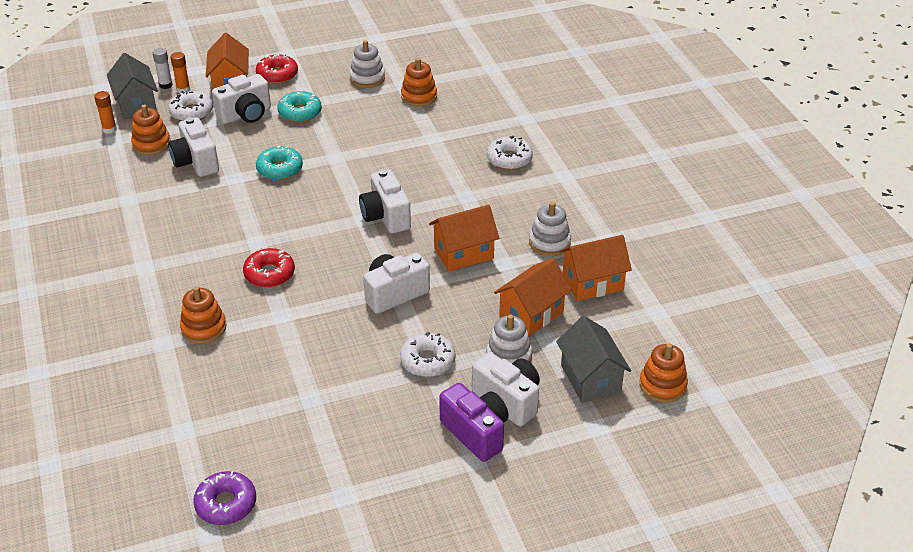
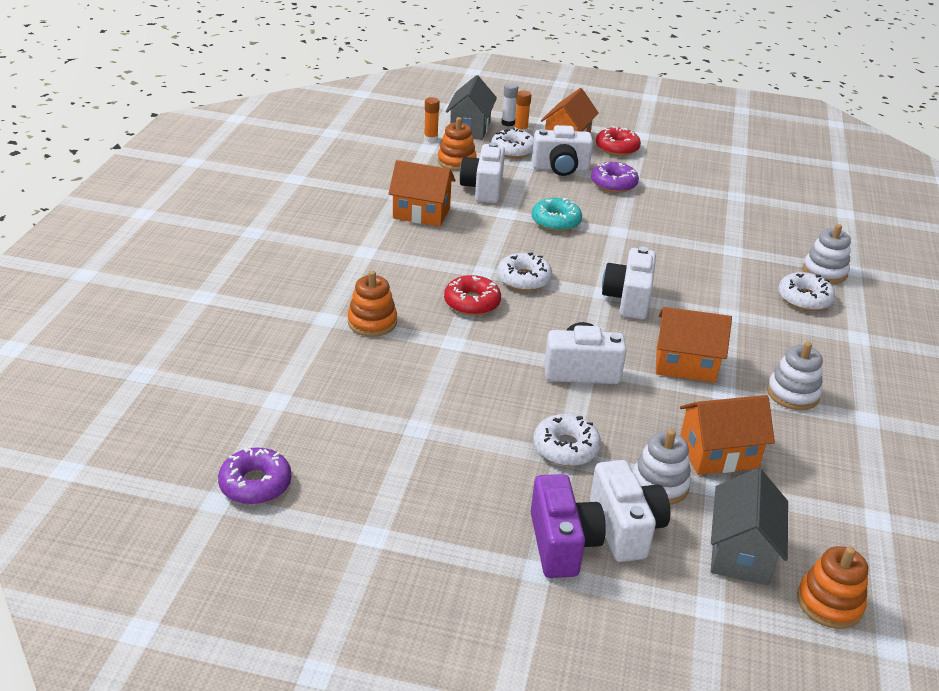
camera: 30 degrees right, 5 degrees down
turquoise donut [277,91,322,122] -> purple donut [591,162,639,193]
white stacking toy [349,40,385,88] -> white stacking toy moved to [803,224,851,284]
orange stacking toy [401,58,437,107] -> none
orange house [559,235,632,301] -> orange house moved to [388,160,456,227]
none -> white donut [497,252,552,291]

